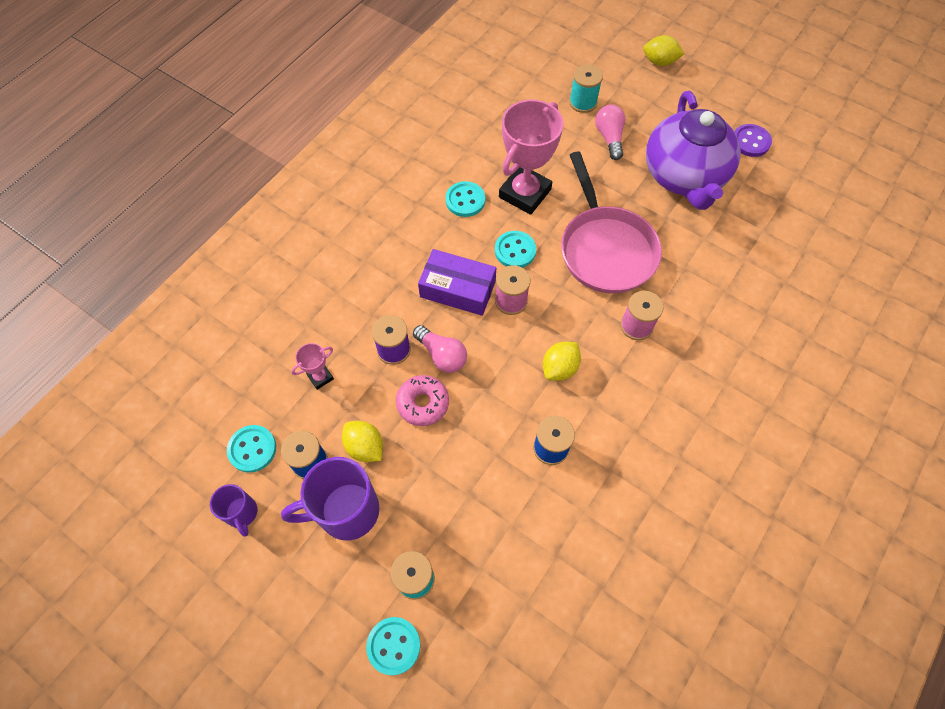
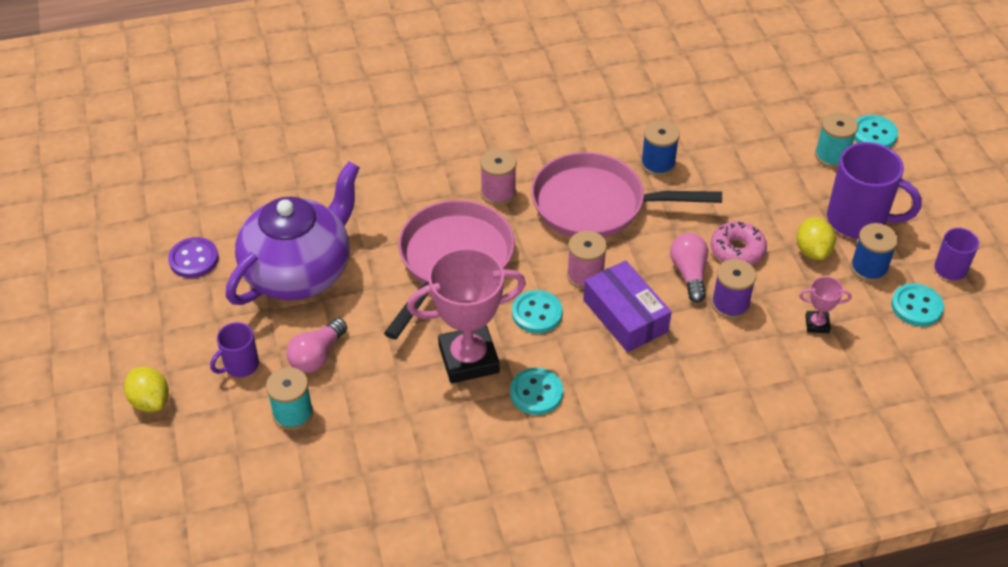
camera: 140 degrees left, 15 degrees down
yellow lemon [543,342,581,381] -> pink pan [531,152,722,238]
none -> purple mug [210,322,259,378]

